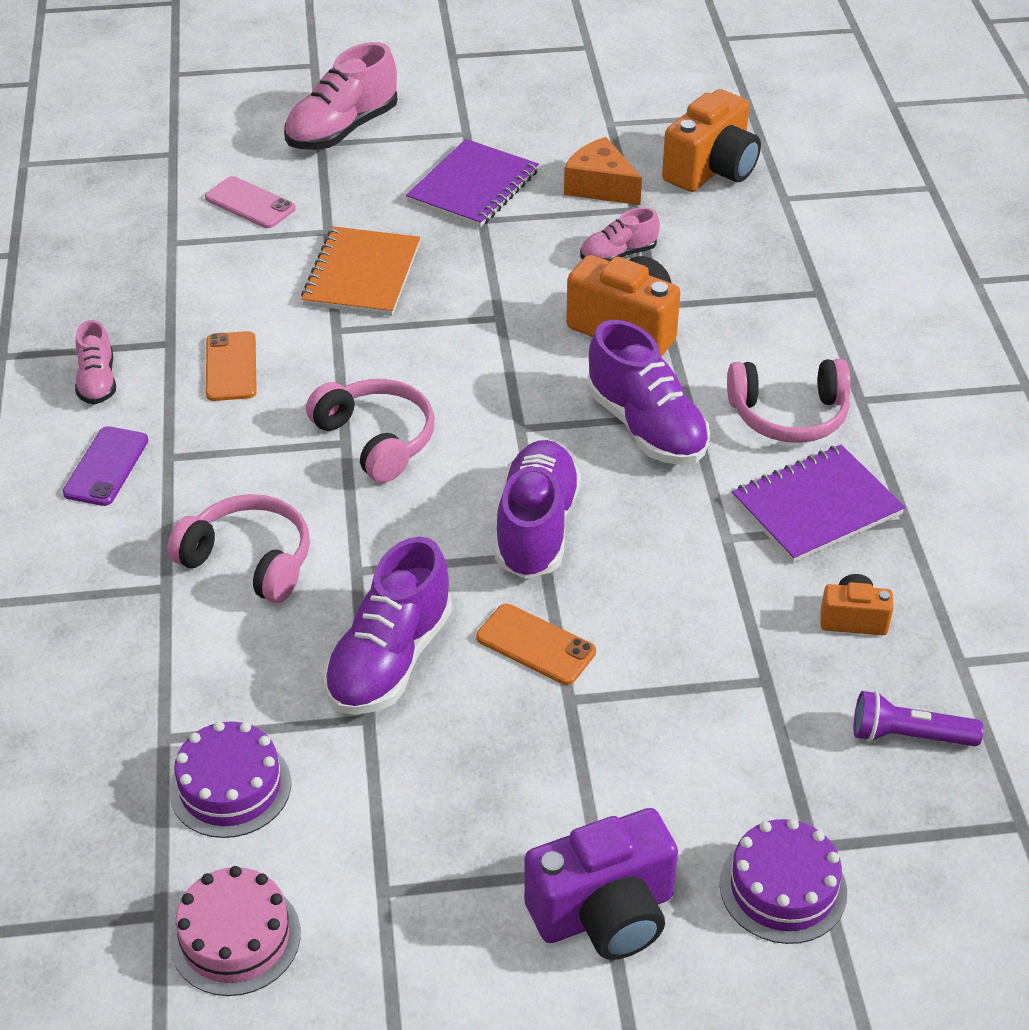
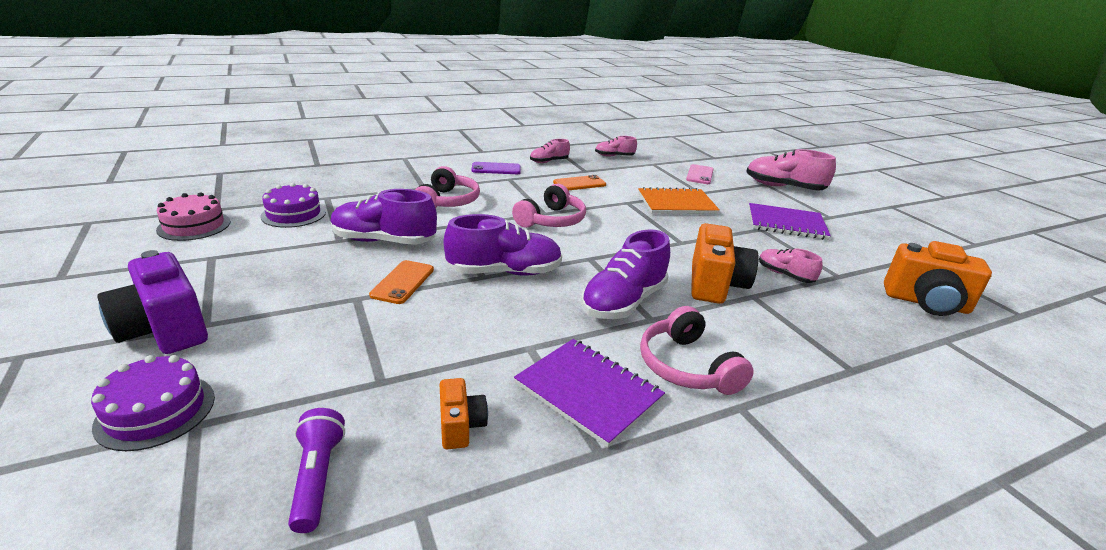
camera: 70 degrees right, 15 degrees down
orange cheese [564,137,642,205] -> none
none -> pink shoe [595,136,637,157]

